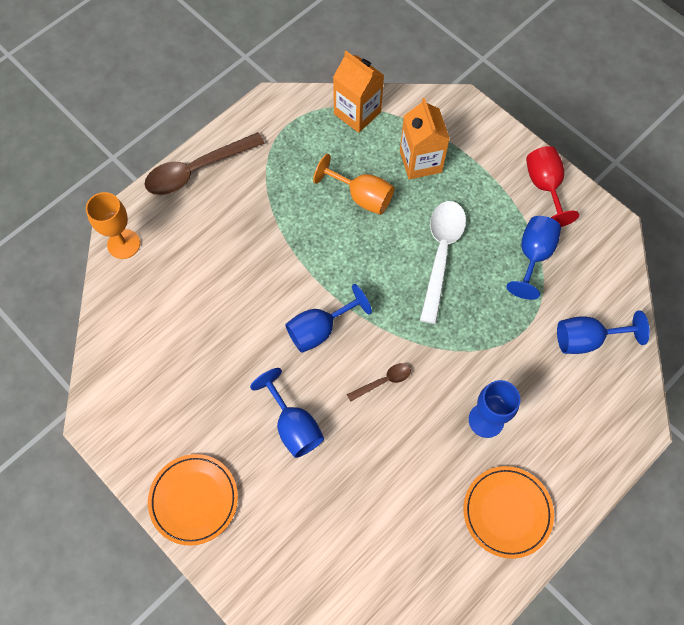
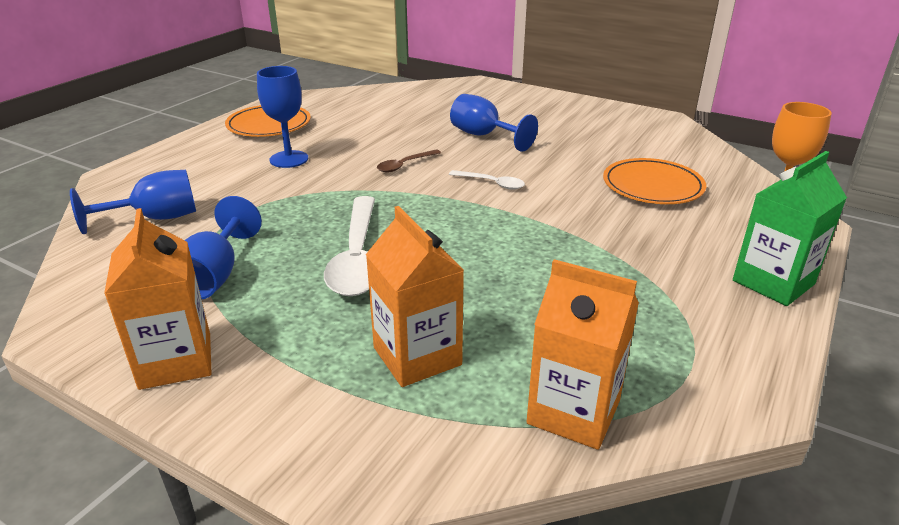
camera: 165 degrees right, 35 degrees down
brown spoon [144,132,265,195] -> green carton [733,151,847,306]
orange plate [148,454,238,546] -> orange plate moved to [603,158,706,204]
blue goblet [285,284,372,353] -> white spoon [449,170,525,190]
orange goblet [313,154,394,215] -> none
red goblet [526,146,579,227] -> orange carton [104,208,211,390]

